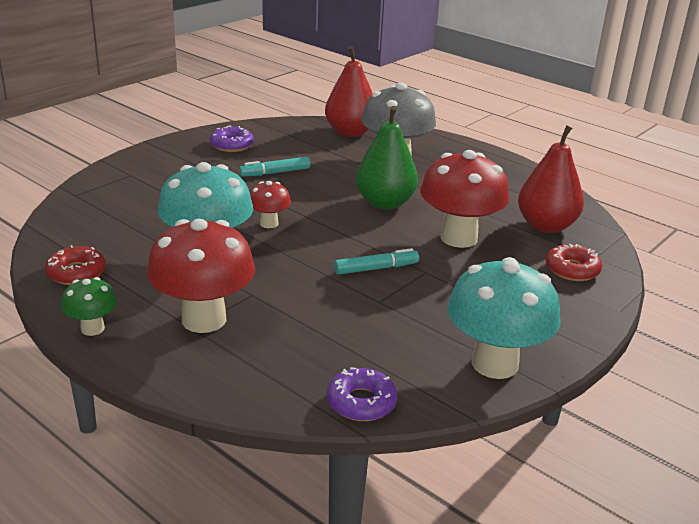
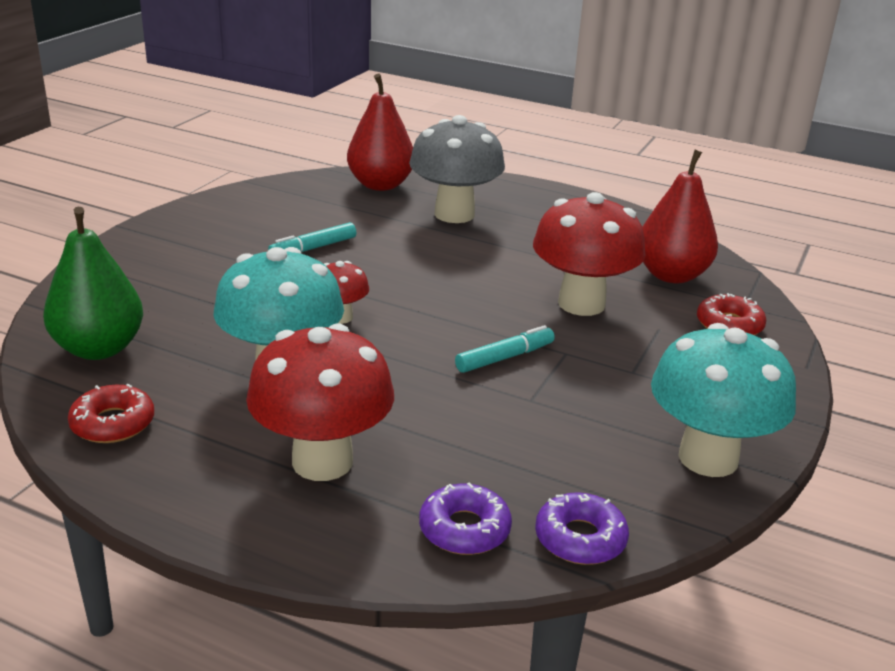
camera: 15 degrees left, 0 degrees up
green mushroom [61,277,117,336] -> none
purple donut [210,125,254,152] -> purple donut moved to [419,483,512,555]
green pear [356,106,418,210] -> green pear moved to [43,207,143,360]

